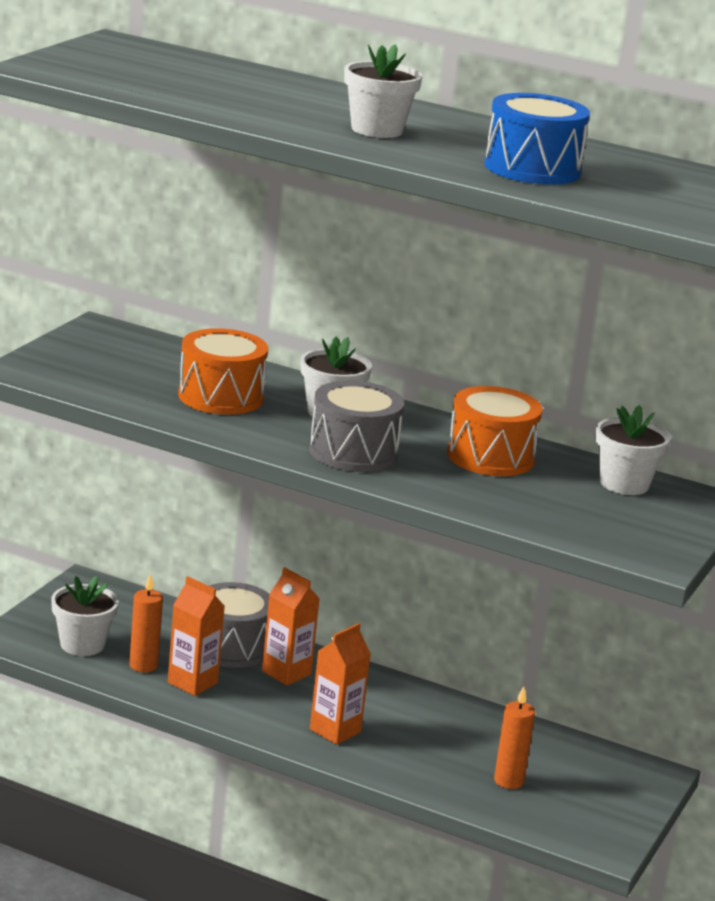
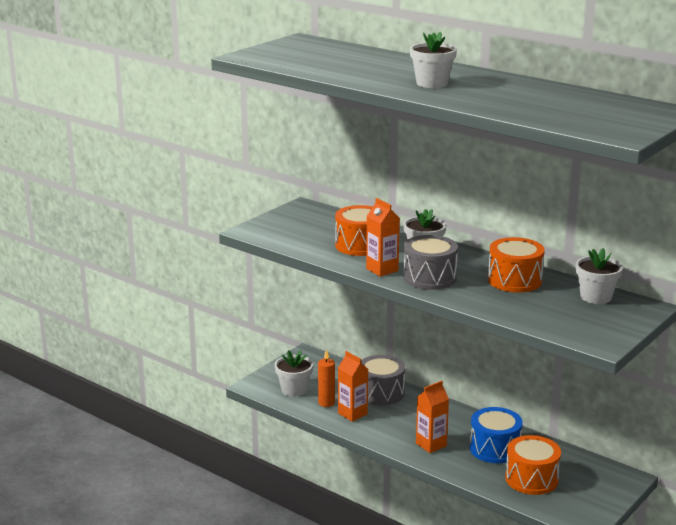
camera: 15 degrees right, 0 degrees up
orange carton [262,567,320,686] -> orange carton moved to [366,198,400,277]
blue drum [484,93,590,185] -> blue drum moved to [470,407,523,463]
orange candle [494,686,535,789] -> orange drum [505,435,561,495]

